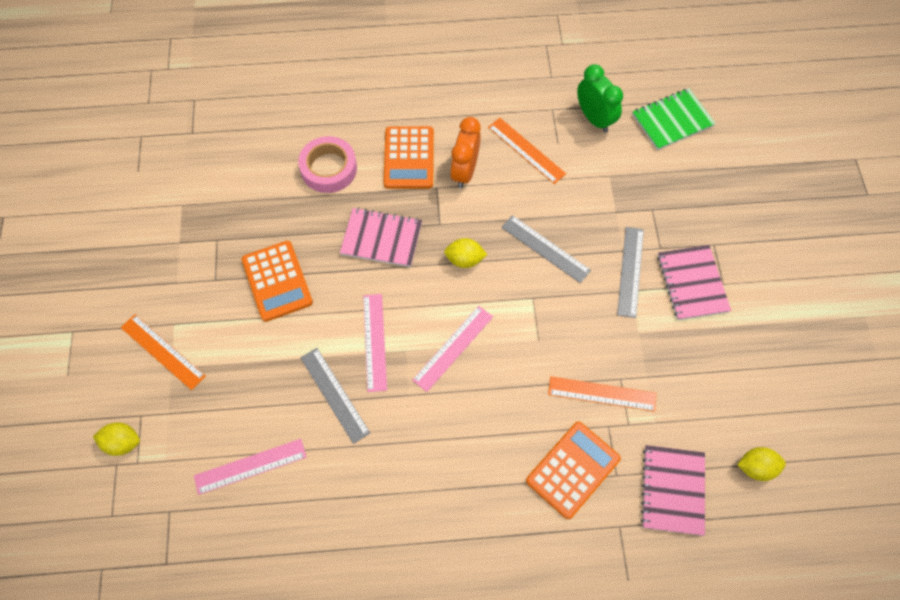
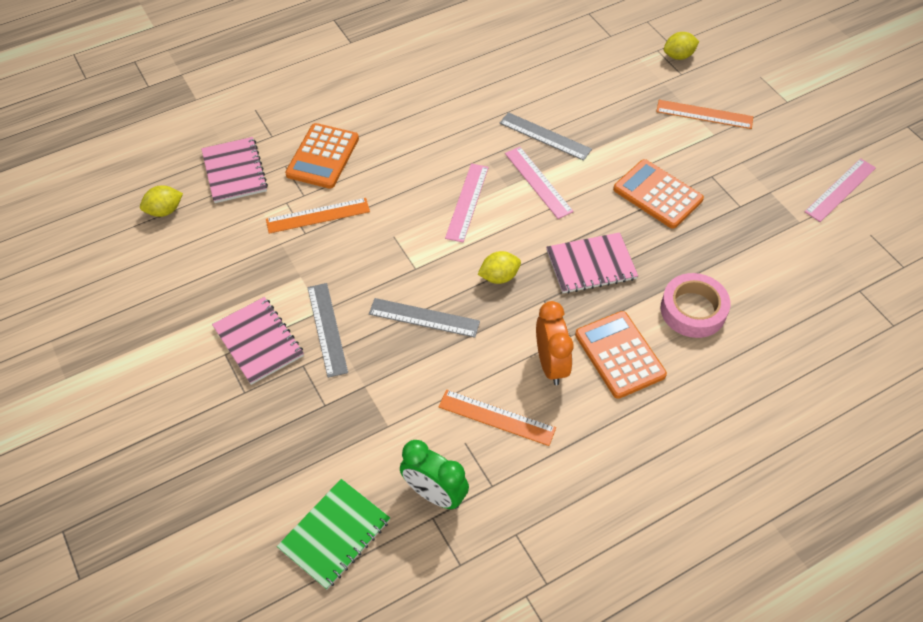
camera: 155 degrees right, 10 degrees down
pink ruler [194,439,306,495] -> pink ruler moved to [805,158,876,222]

